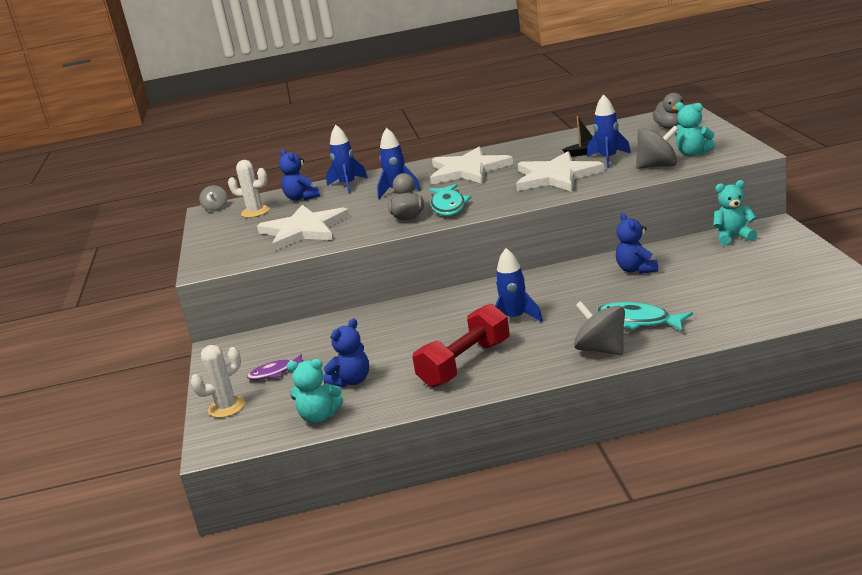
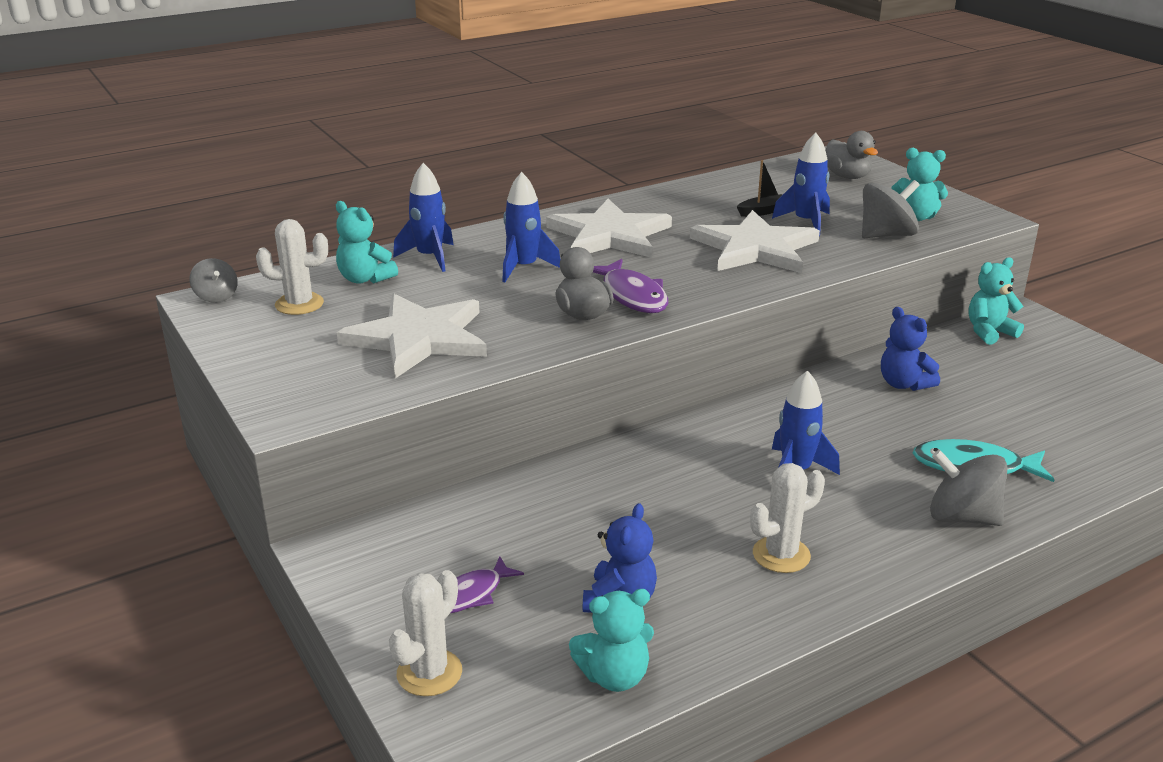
camera: 25 degrees left, 5 degrees up
blue teddy bear [279,149,320,201] -> turquoise teddy bear [336,201,398,284]
red dumbbell [412,304,510,387] -> white cactus [750,463,825,573]
turquoise fish [429,184,471,216] -> purple fish [593,259,668,313]

